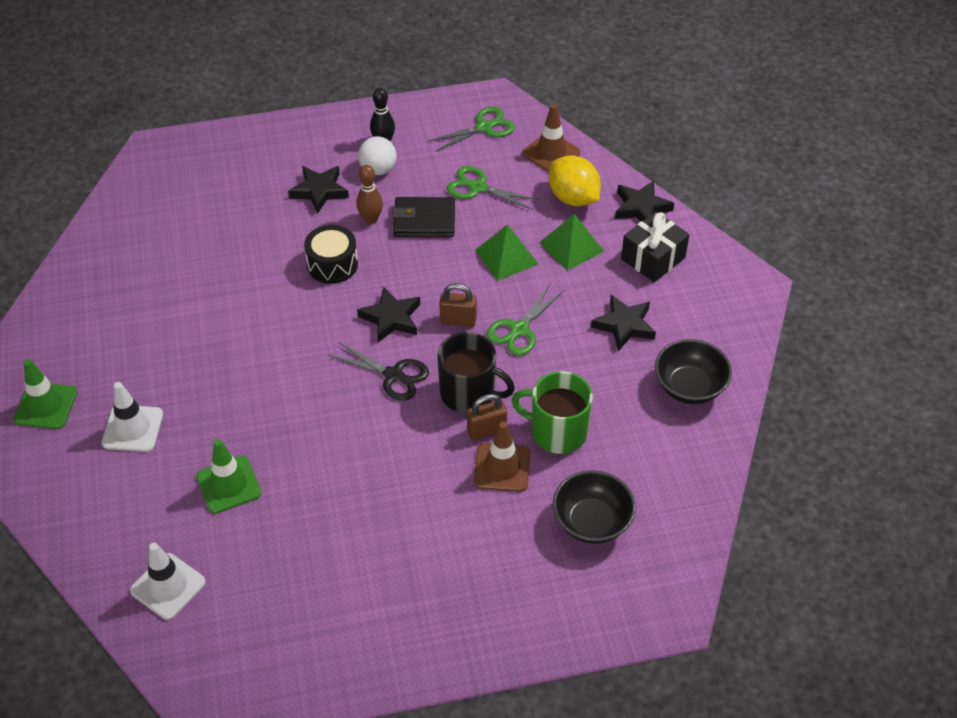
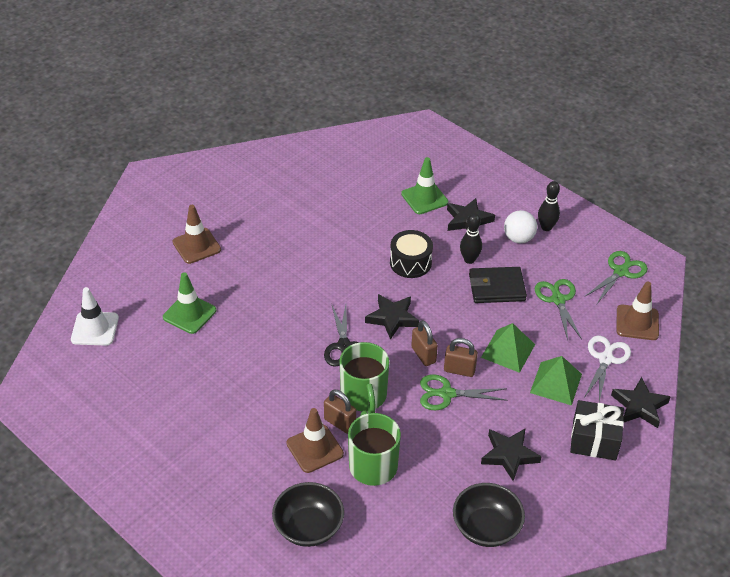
camera: 55 degrees right, 5 degrees down
green traffic cone [14,359,77,429] -> green traffic cone moved to [401,157,448,214]
white traffic cone [102,382,163,452] -> brown traffic cone [173,205,221,264]
brown bowling pin [356,165,383,224] -> black bowling pin [460,213,482,264]
black wallet [392,197,455,237] -> black wallet turned 60 degrees counterclockwise [469,267,527,303]
green scissors [429,106,515,152] -> green scissors turned 75 degrees counterclockwise [585,251,648,304]
black mug [437,332,515,413] -> green mug [339,342,389,413]
yellow lemon [549,155,601,206] -> white scissors [584,336,631,402]
none -> brown padlock [444,338,478,377]

